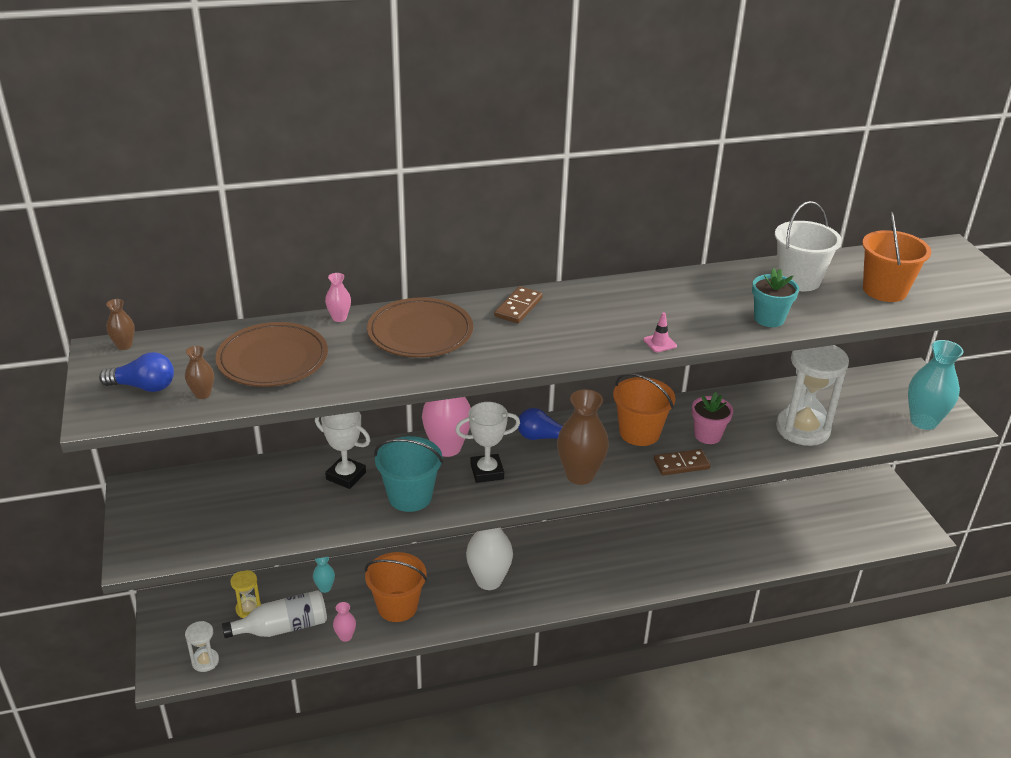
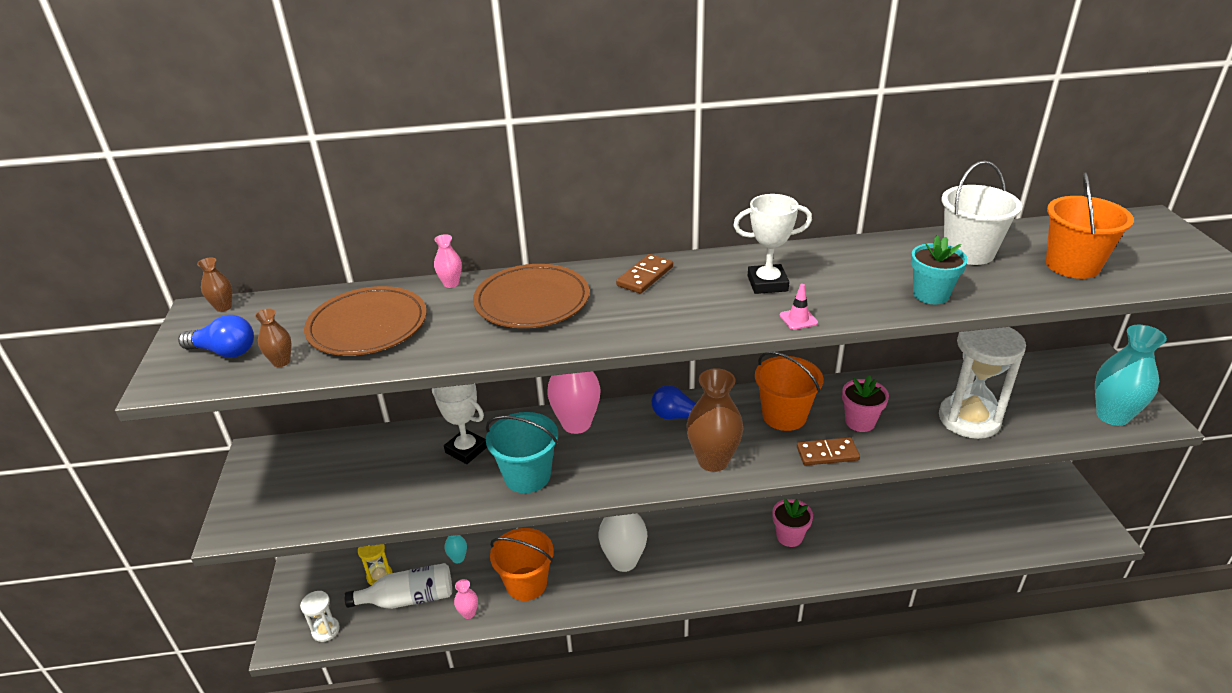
camera: 10 degrees right, 0 degrees up
white trophy [455,402,520,483] -> white trophy moved to [733,194,812,294]
none -> pink flower pot [772,499,813,547]

